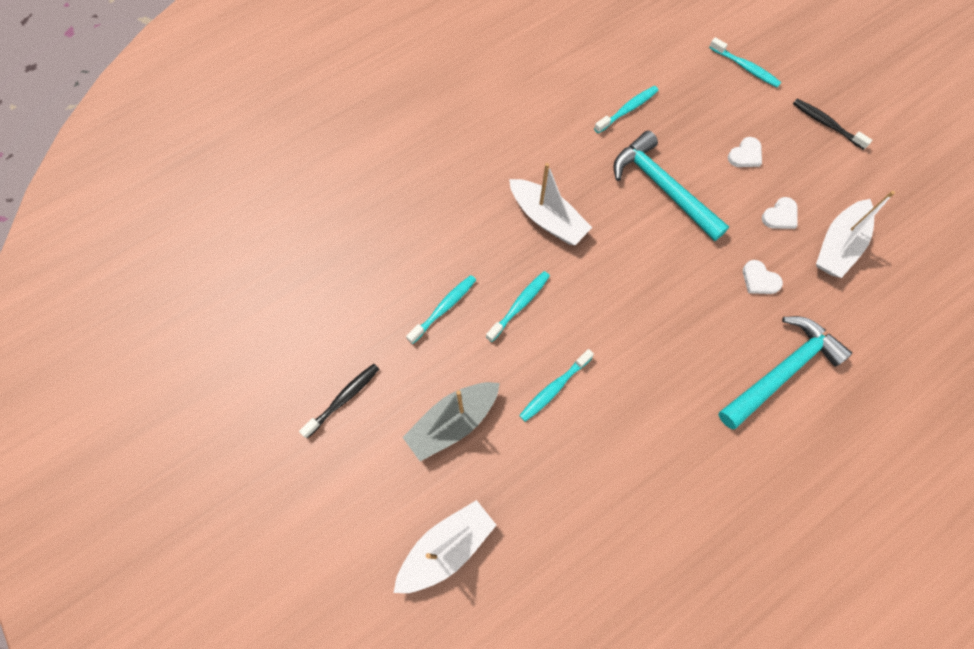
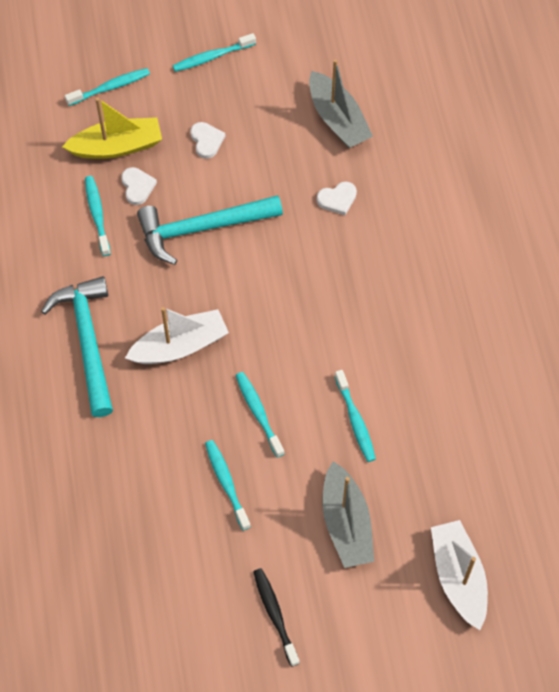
camera: 65 degrees left, 5 degrees down
turquoise hammer [718,316,852,429] -> turquoise hammer moved to [41,276,113,417]
white heart [762,197,798,229] -> white heart moved to [121,167,157,205]
black toothbrush [793,99,872,150] -> turquoise toothbrush [173,33,256,72]
white boat [816,191,895,278] -> grey boat [309,59,373,148]
none -> yellow boat [62,98,162,159]

